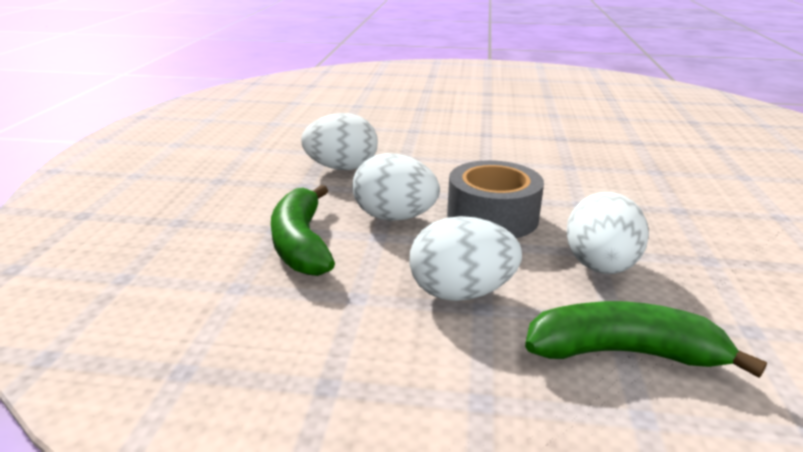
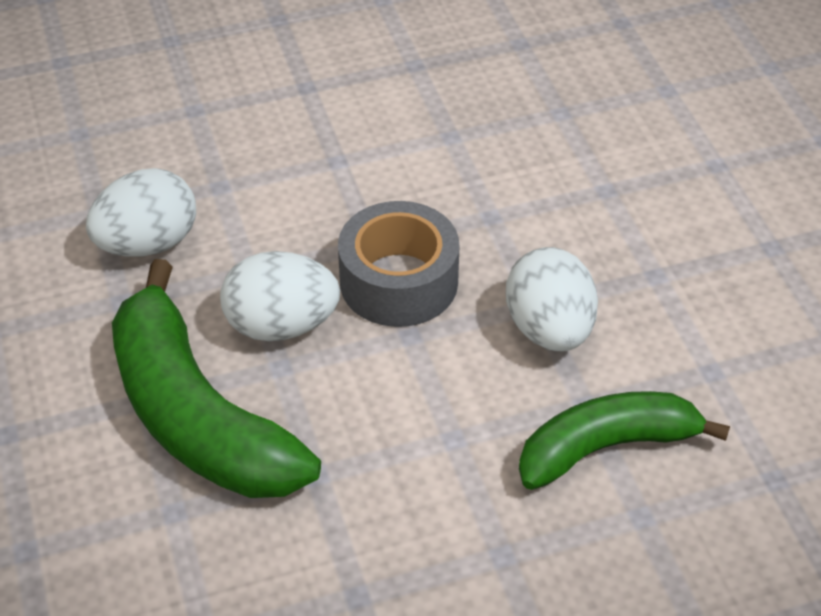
camera: 25 degrees left, 20 degrees up
green banana [271,185,335,276] -> green banana [112,259,321,498], size x1.53
white egg [409,216,522,301] -> none

